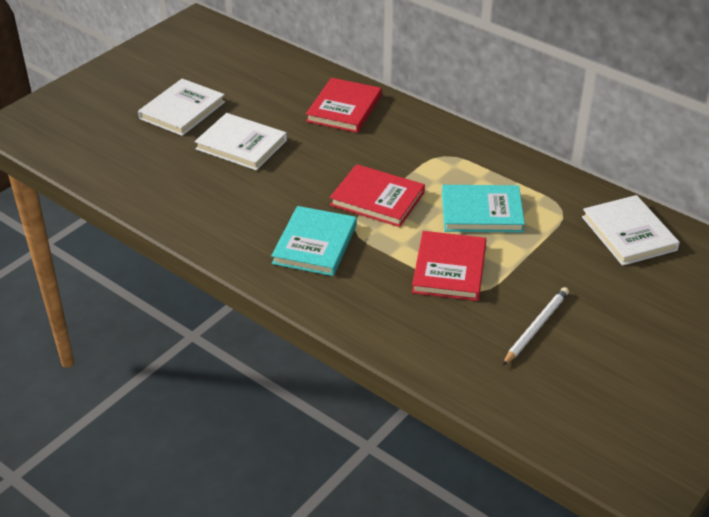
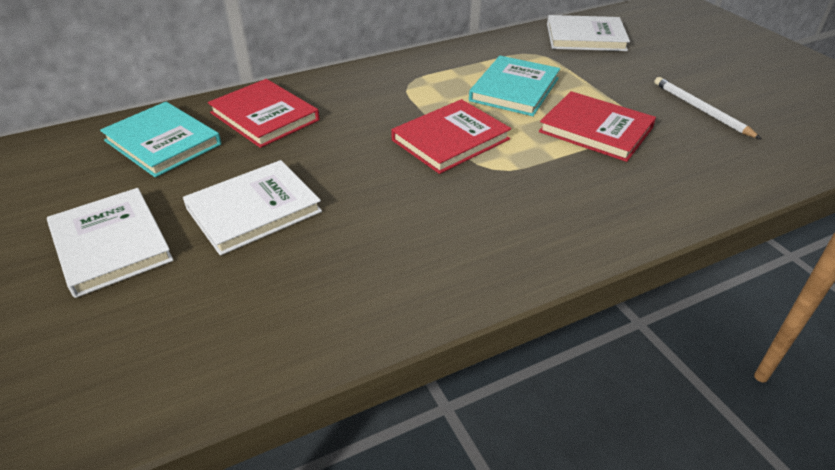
camera: 65 degrees left, 0 degrees up
turquoise book [271,206,357,276] -> turquoise book moved to [100,102,221,177]

